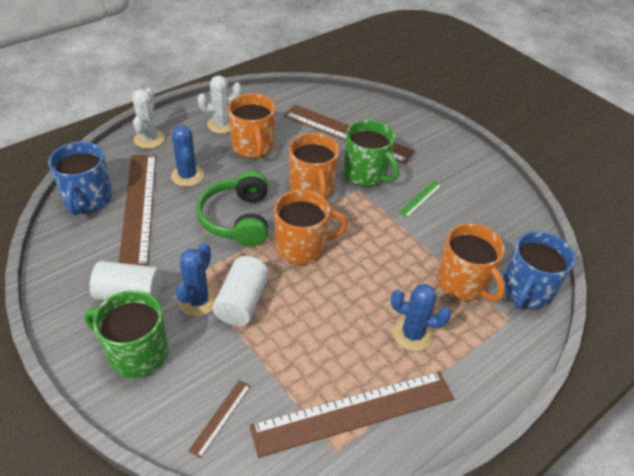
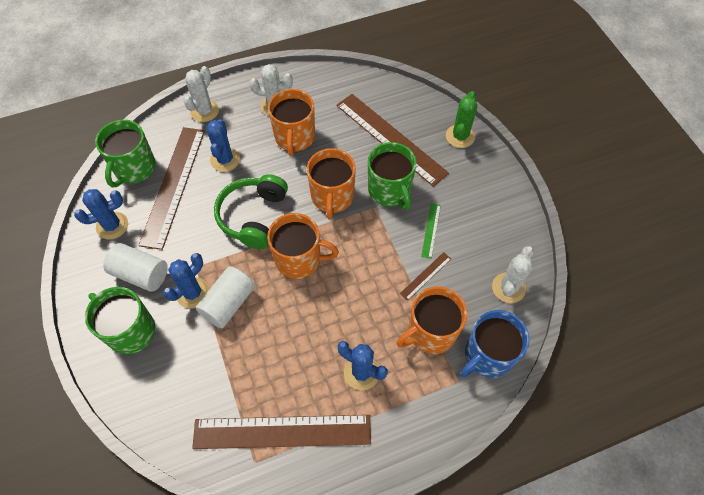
camera: 20 degrees right, 15 degrees up
blue mug [48,142,112,216] -> green mug [95,120,156,187]
brown ruler [188,380,251,459] -> brown ruler moved to [400,252,451,301]
green ruler [398,180,442,218] -> green ruler turned 45 degrees counterclockwise [421,203,441,259]
orange mug [437,223,505,302] -> orange mug turned 75 degrees clockwise [396,286,467,354]
none -> blue cactus [74,189,128,239]
none -> green cactus [446,91,477,148]
none -> white cactus [492,246,534,303]

